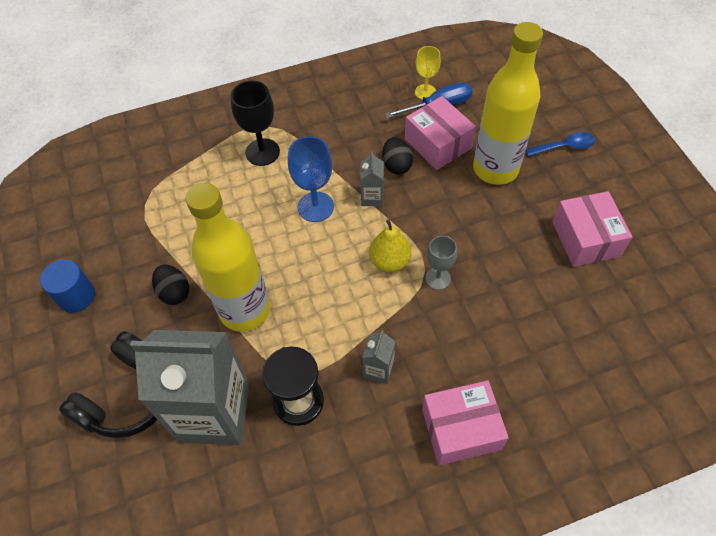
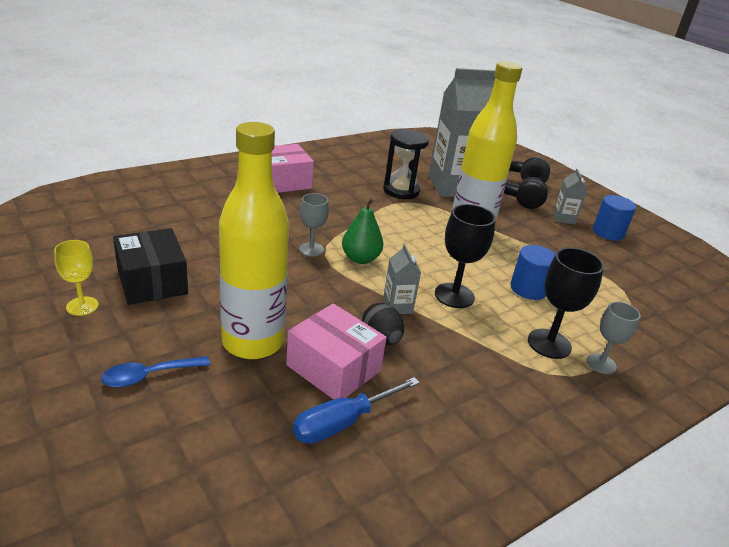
camera: 160 degrees right, 25 degrees down
black egg [152,264,189,305] -> none
blue goblet [288,136,334,222] -> black goblet [435,204,496,308]
grey carton [362,330,395,384] -> grey carton moved to [553,169,587,224]
yellow pear [369,219,411,272] -> green pear [342,198,384,264]
yellow goblet [415,46,441,100] -> yellow goblet moved to [54,240,99,316]
pink box [552,191,632,267] -> black box [113,228,188,305]
none -> blue cylinder [510,245,556,300]
none -> grey goblet [587,302,641,374]

